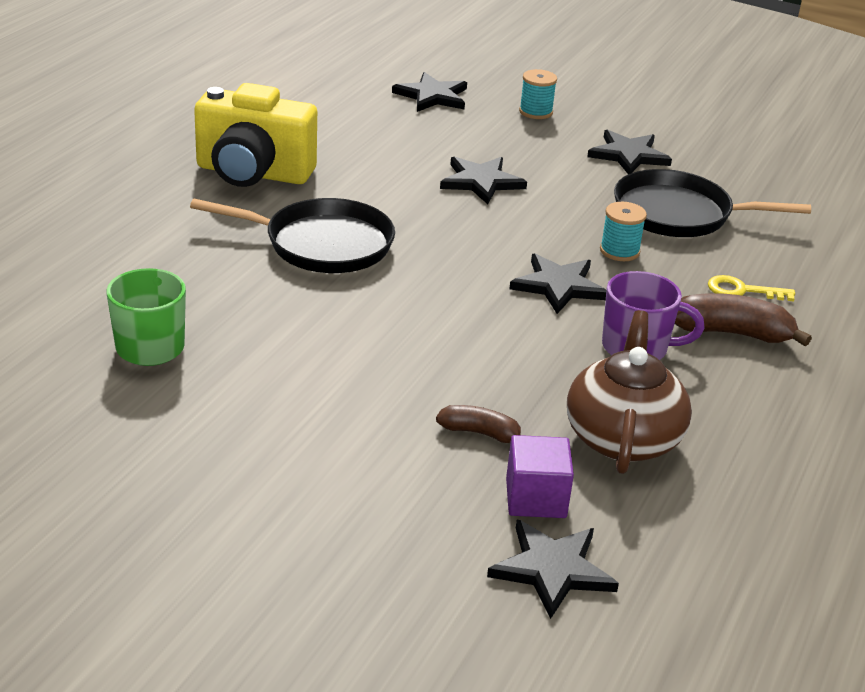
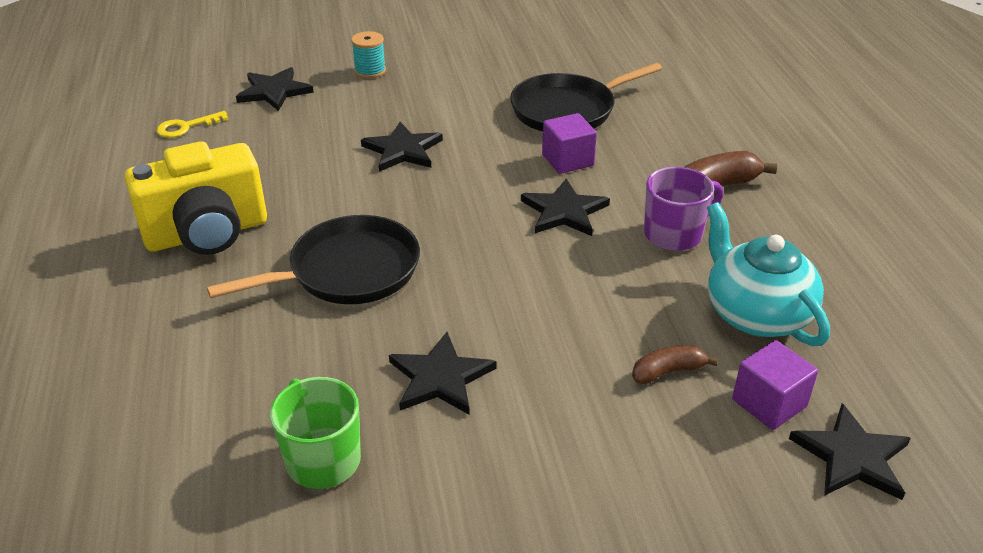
camera: 35 degrees left, 5 degrees up
brown teapot [567,310,692,474] -> turquoise teapot [707,202,830,346]
black star [587,130,672,174] -> black star moved to [389,332,497,415]
turquoise spool [600,202,647,261] -> purple cube [542,113,597,174]
yellow key [708,275,795,301] -> yellow key moved to [156,111,229,138]

